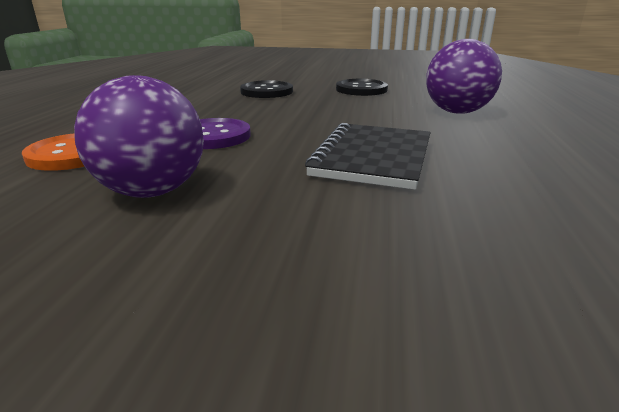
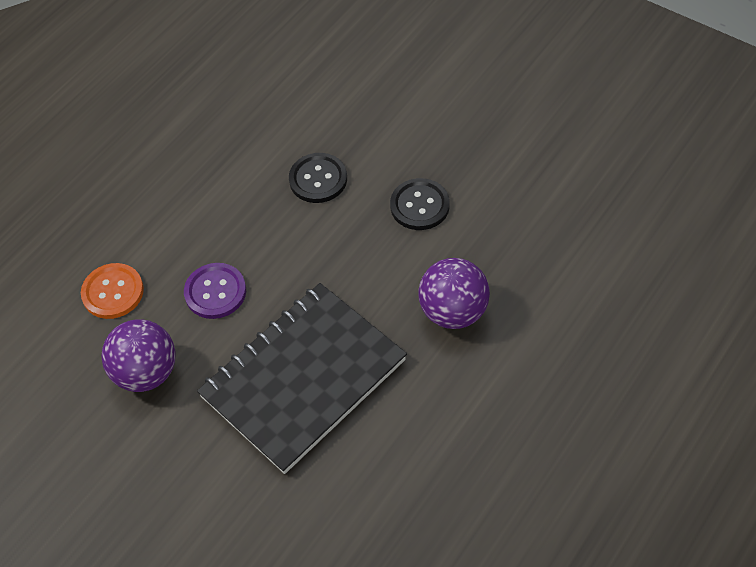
camera: 30 degrees right, 30 degrees up
black notebook [305,123,431,190] -> black notebook [197,283,407,474], size x1.66

